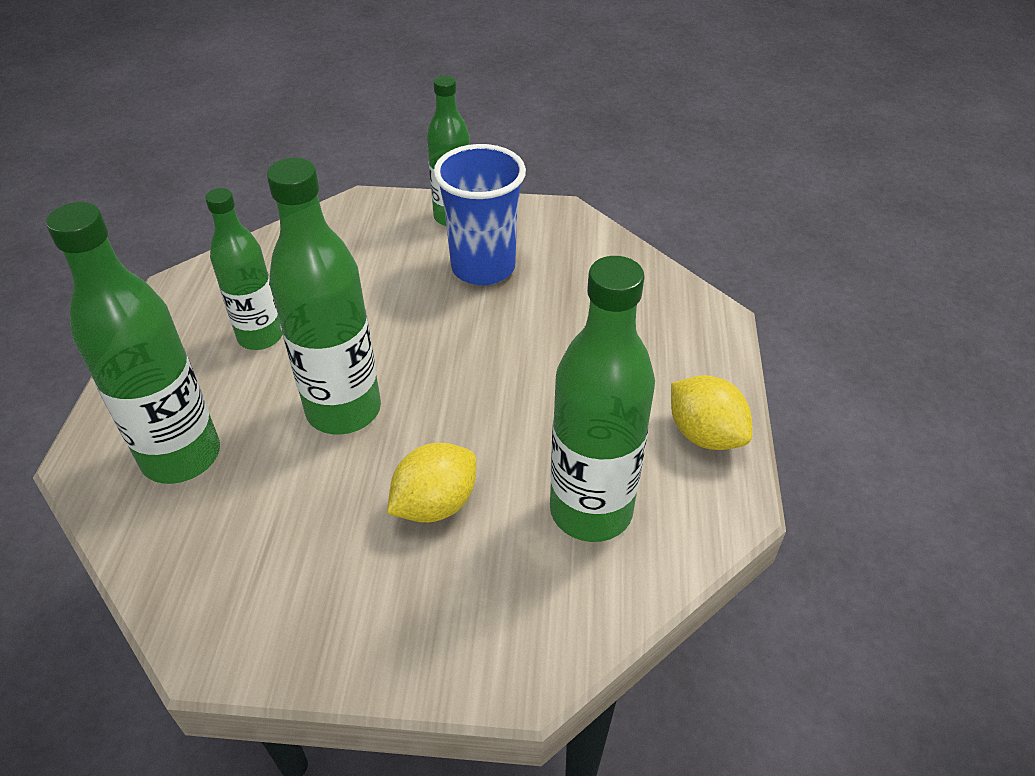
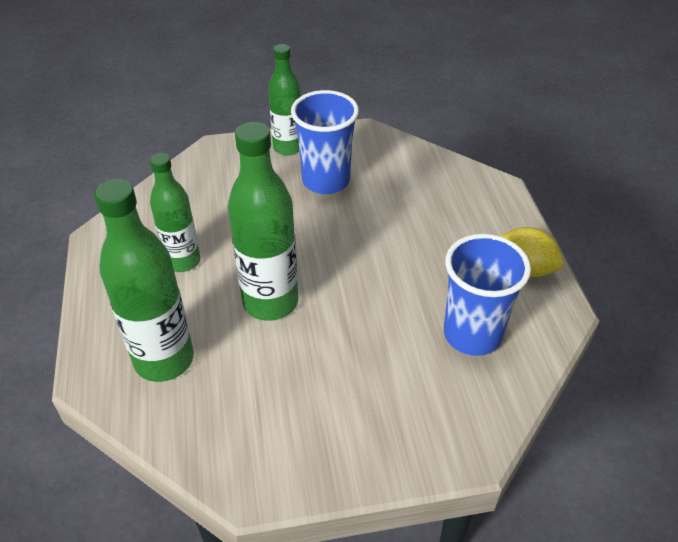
camera: 15 degrees left, 0 degrees up
yellow lemon [387,443,477,523] -> none
green bottle [550,256,655,542] -> blue cup [444,234,531,356]

